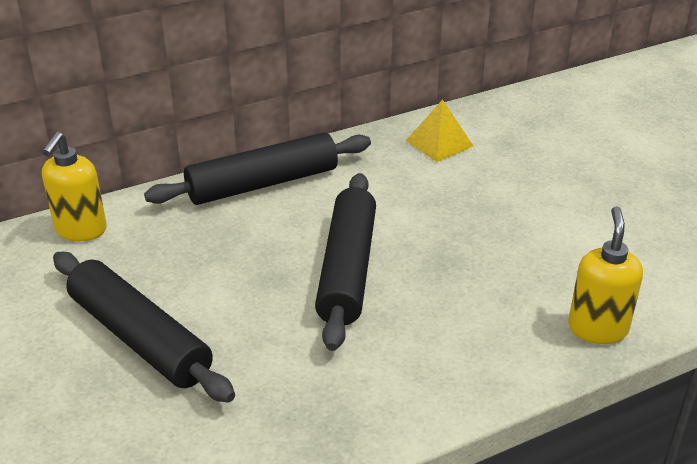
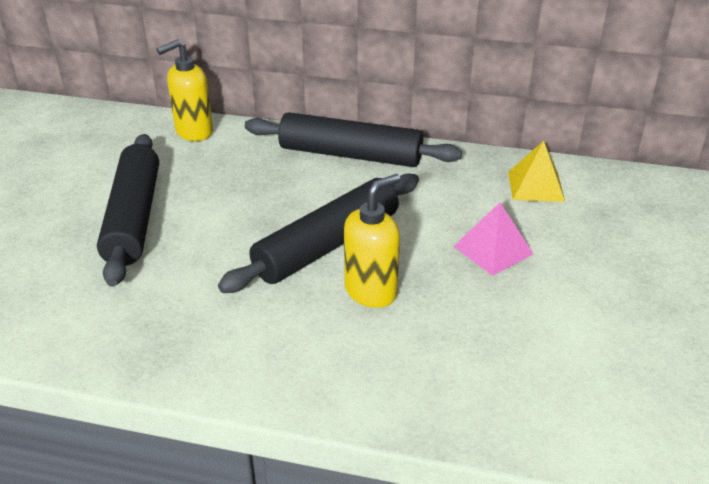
camera: 40 degrees right, 0 degrees up
yellow soap dispenser [568,206,643,344] -> yellow soap dispenser moved to [344,174,400,308]
none -> pink pyramid [453,202,533,276]

